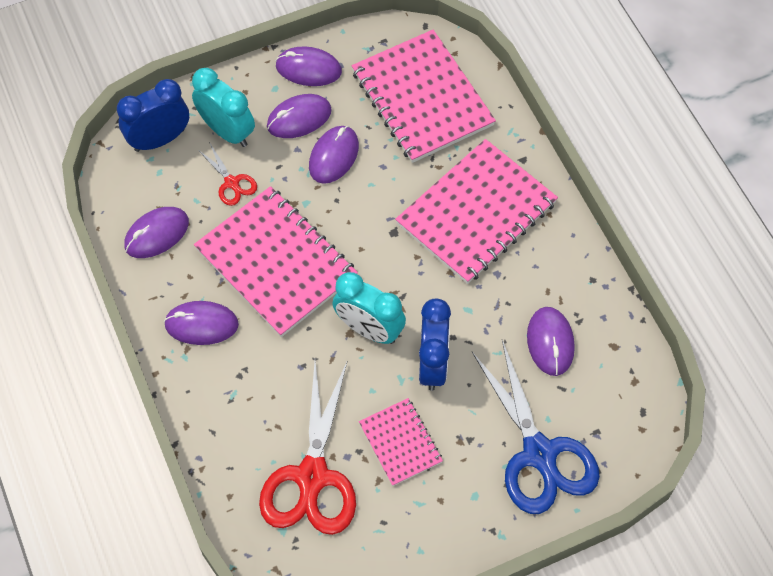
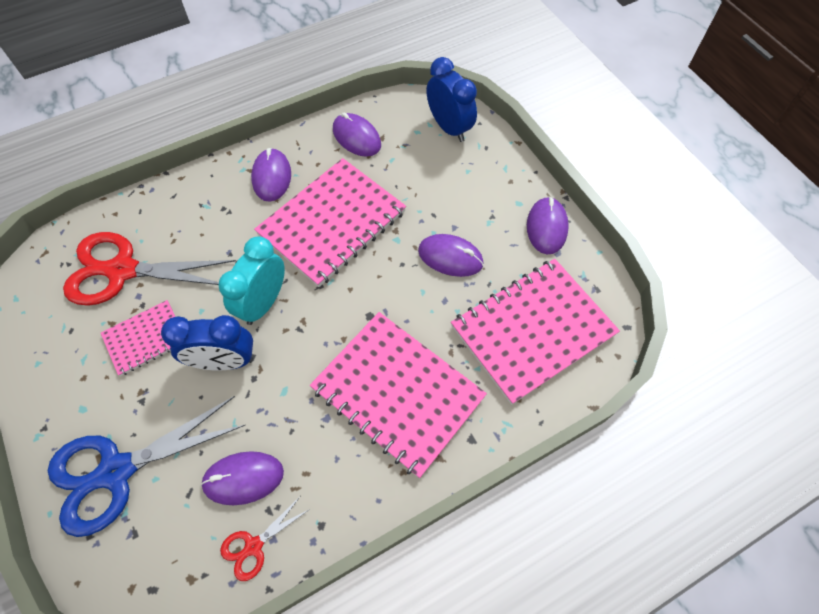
camera: 85 degrees right, 0 degrees up
turquoise clock [192,68,255,147] -> none
red scissors [198,142,257,206] -> red scissors moved to [220,497,310,581]
purple mouse [267,94,332,138] -> none

